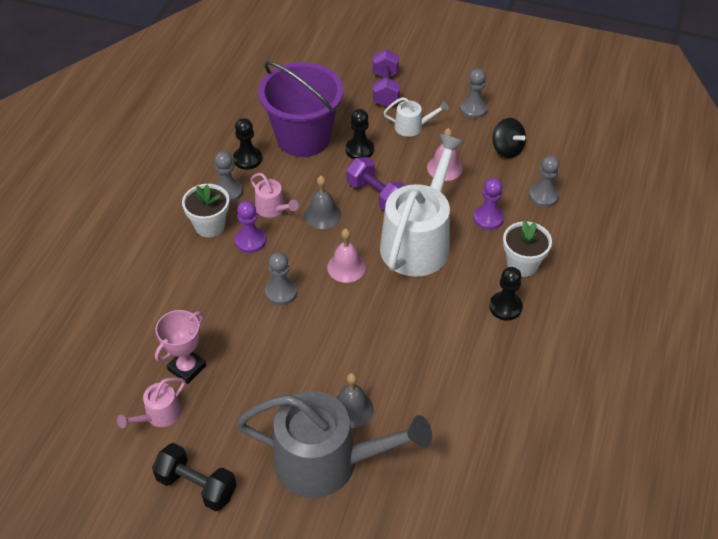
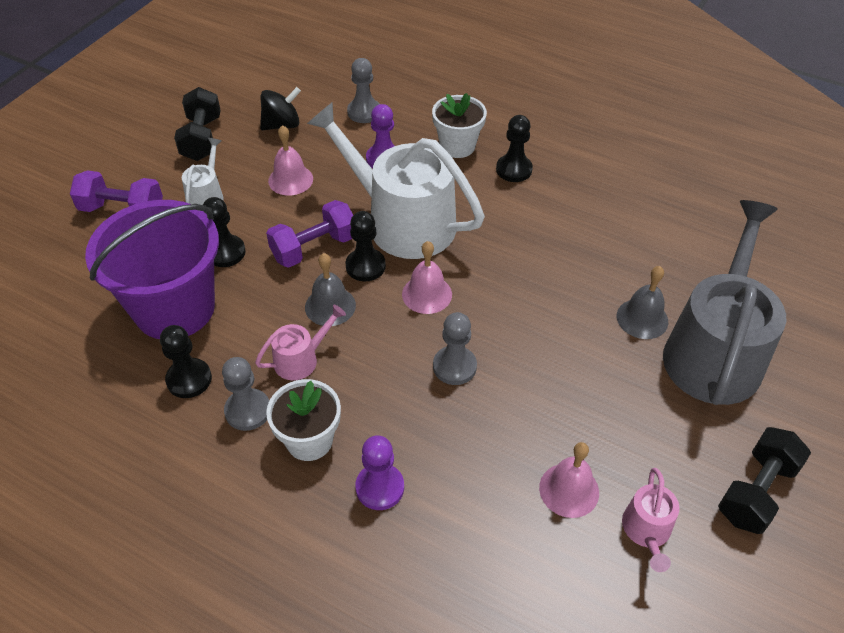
camera: 80 degrees left, 0 degrees up
pink watering can [117,377,185,428] -> pink watering can turned 45 degrees clockwise [622,468,680,572]
pink trophy [155,310,206,384] -> pink bell [539,442,599,518]
purple pawn [235,200,266,253] -> purple pawn moved to [355,435,404,510]
grey pawn [460,68,488,119] -> black dumbbell [174,87,221,161]
none -> black pawn [346,211,386,282]

